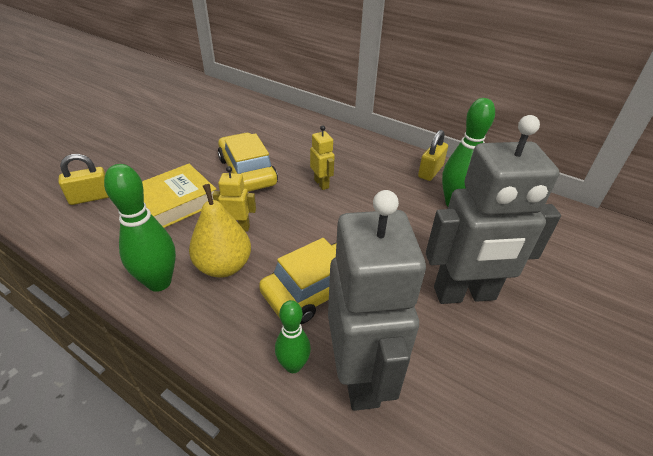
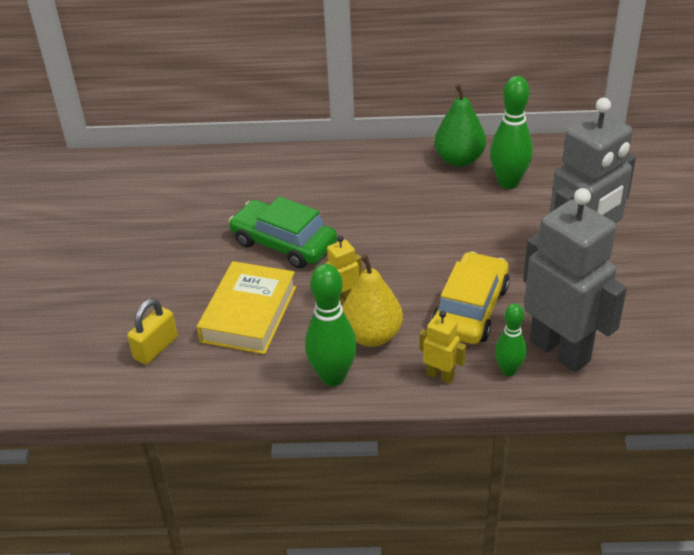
camera: 30 degrees left, 0 degrees up
yellow car [218,133,278,192] -> green car [229,196,337,269]
yellow robot [310,125,335,190] -> yellow robot moved to [419,311,466,384]
yellow padlock [418,130,448,181] -> green pear [434,84,486,167]

